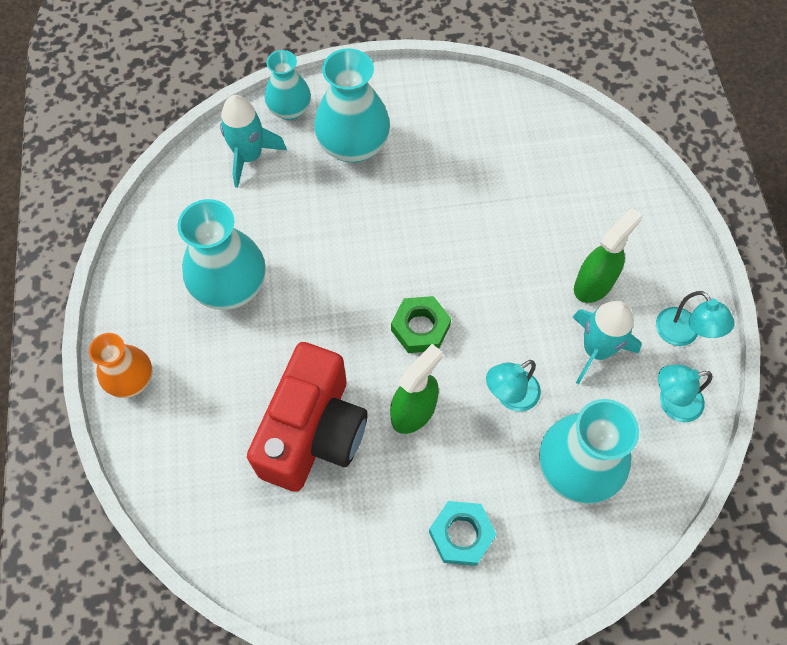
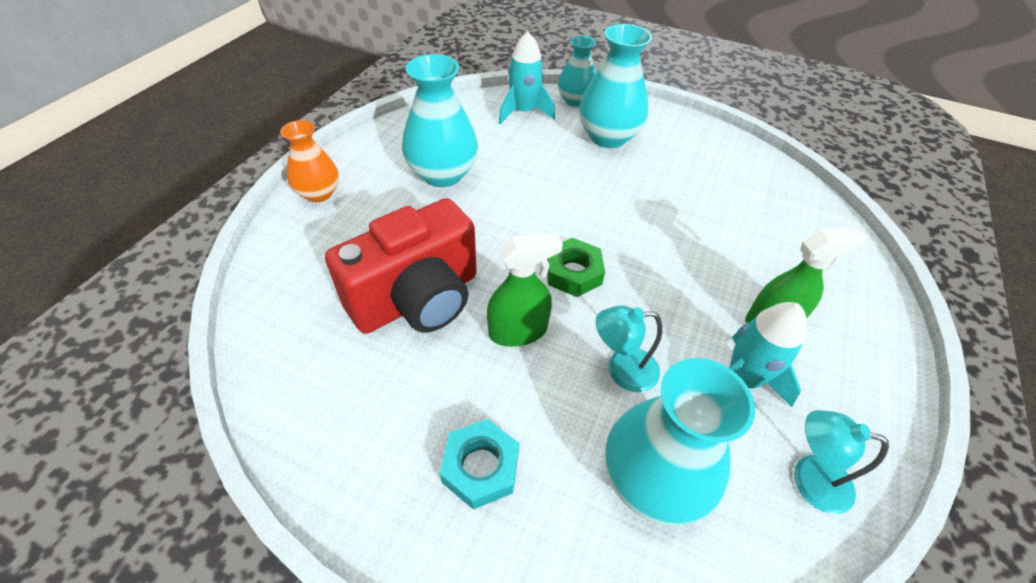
camera: 30 degrees right, 15 degrees down
turquoise lamp [656,291,735,346] -> none

